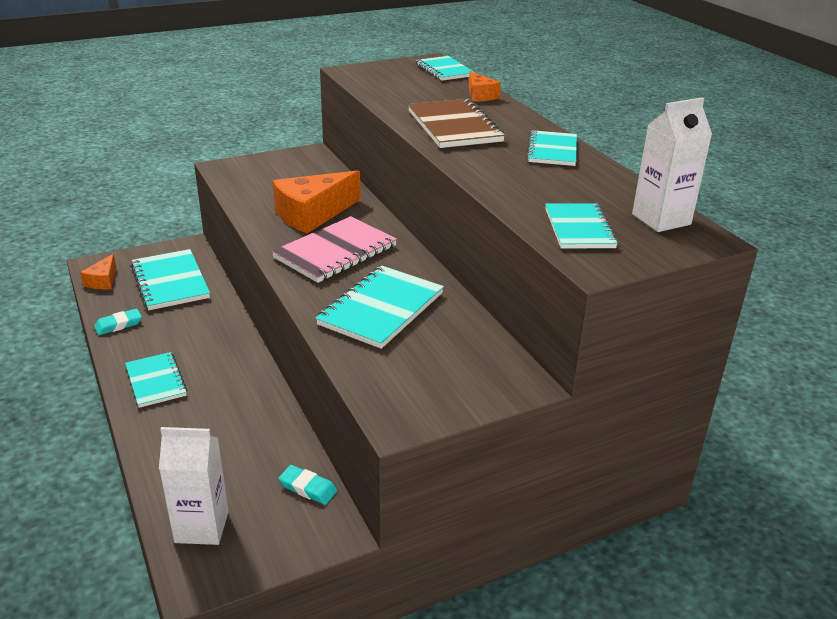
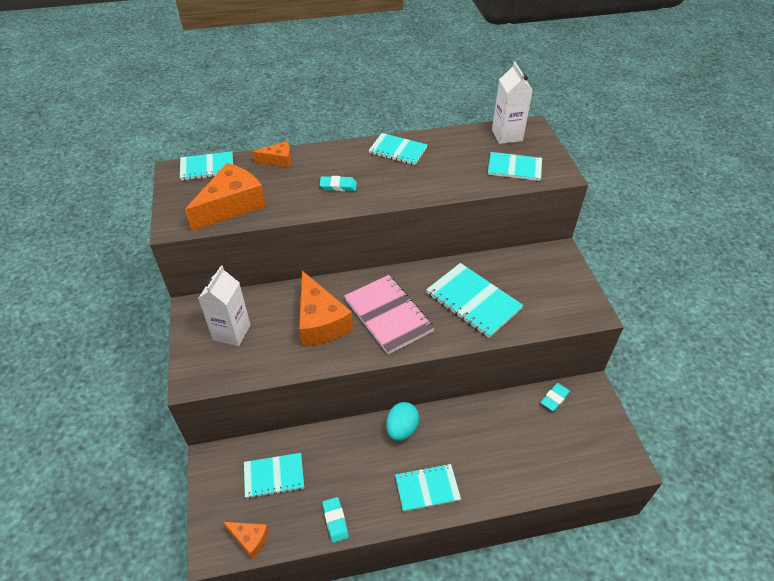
camera: 75 degrees left, 15 degrees up
turquoise notebook [131,249,210,310] -> turquoise notebook [244,453,304,499], size x0.66
white carton [159,427,229,545] -> white carton moved to [198,266,250,347]
brown notebook [408,99,505,148] -> turquoise eraser [319,176,357,191]
none -> orange cheese [185,163,266,231]
none -> turquoise egg [386,402,419,441]

